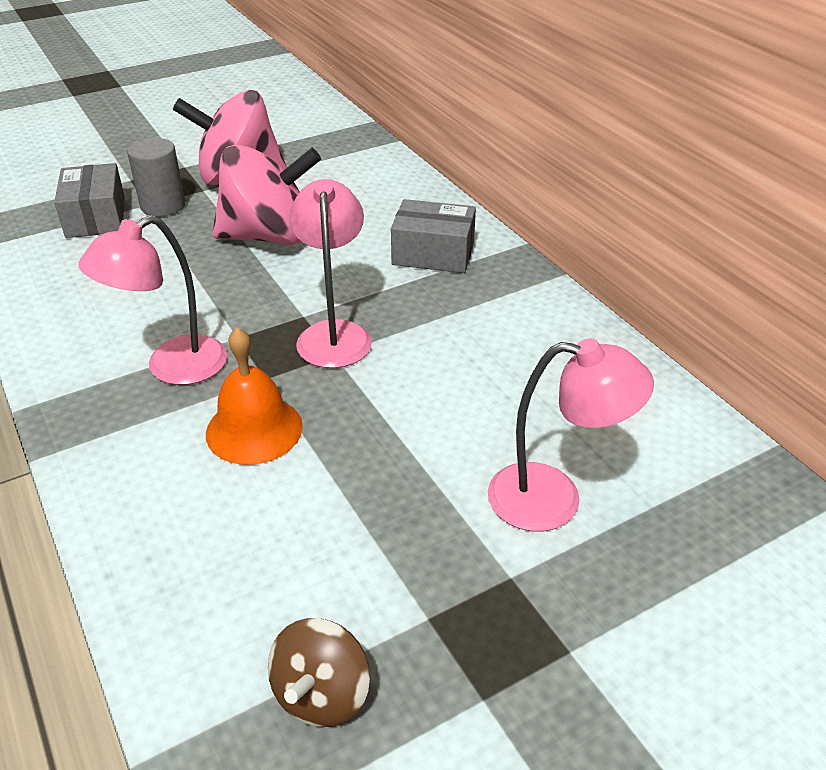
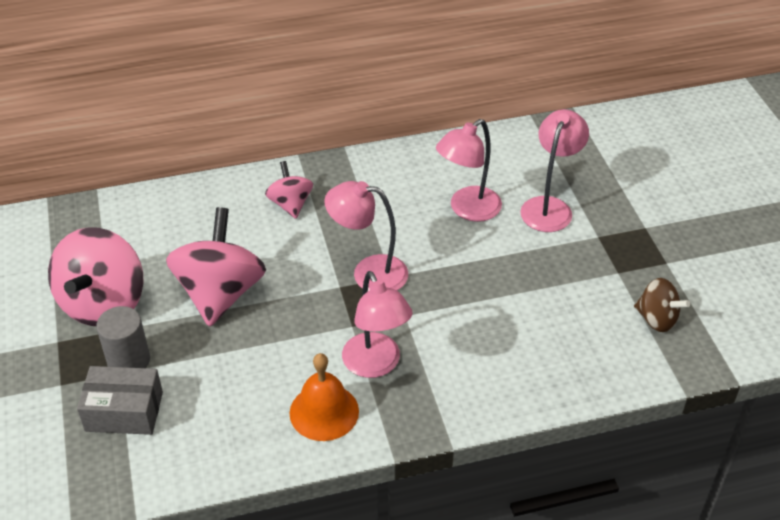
camera: 75 degrees left, 5 degrees up
orange bell [206,327,303,465] -> orange bell moved to [289,353,359,441]
grey box [391,199,476,273] -> pink spinning top [265,161,313,219]
none -> pink lamp [436,119,502,222]

